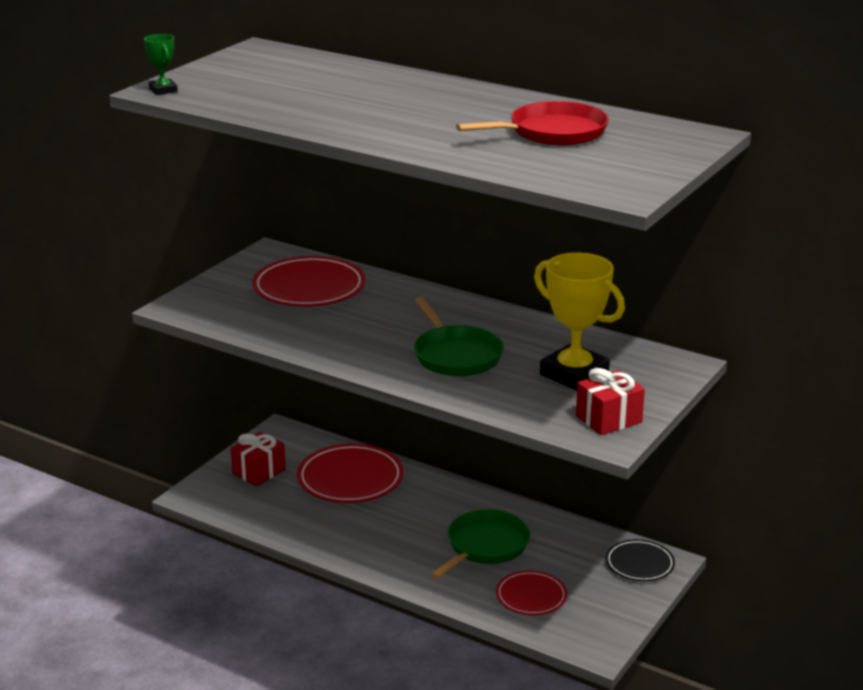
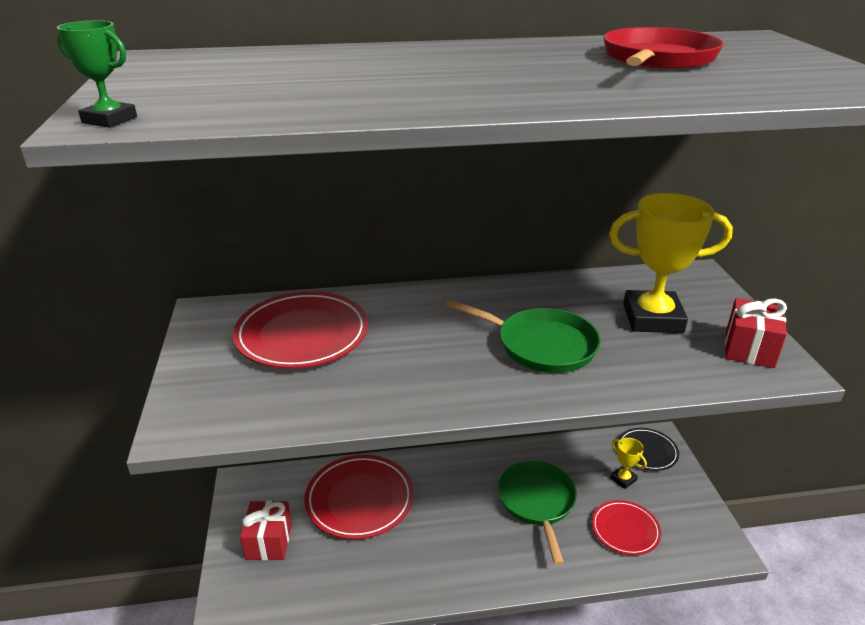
camera: 40 degrees left, 5 degrees up
none -> yellow trophy [610,438,647,489]

